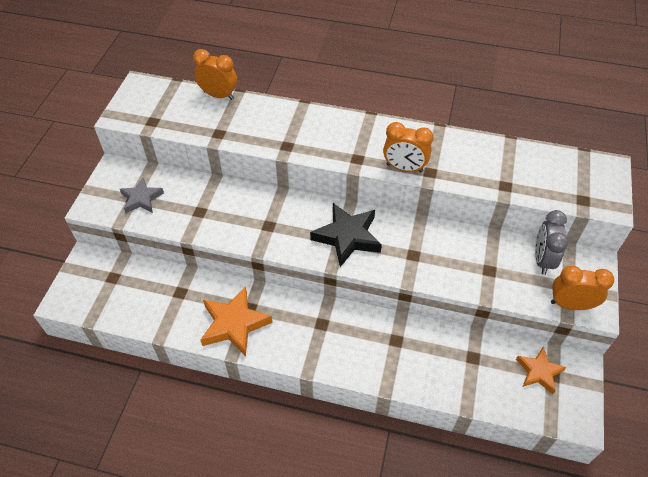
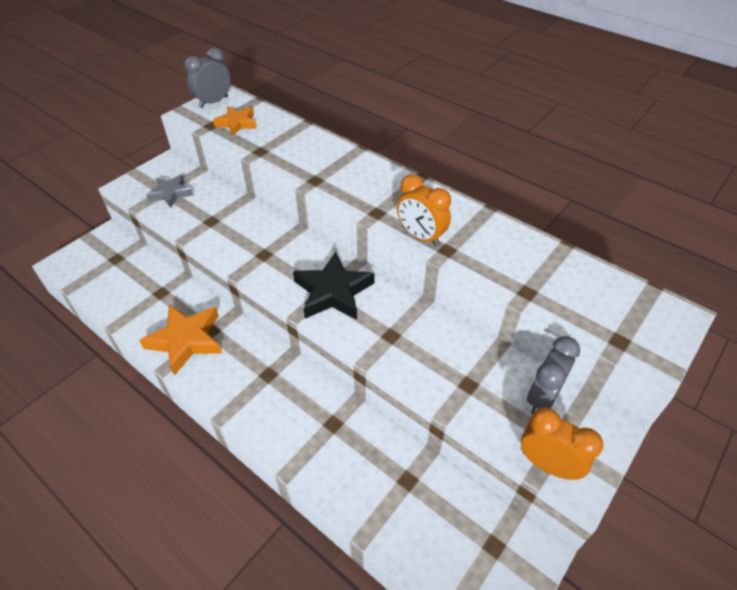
camera: 25 degrees right, 5 degrees down
orange clock [193,49,237,100] -> none
orange star [516,347,566,394] -> orange star moved to [213,106,257,136]
none -> grey clock [184,47,230,108]

